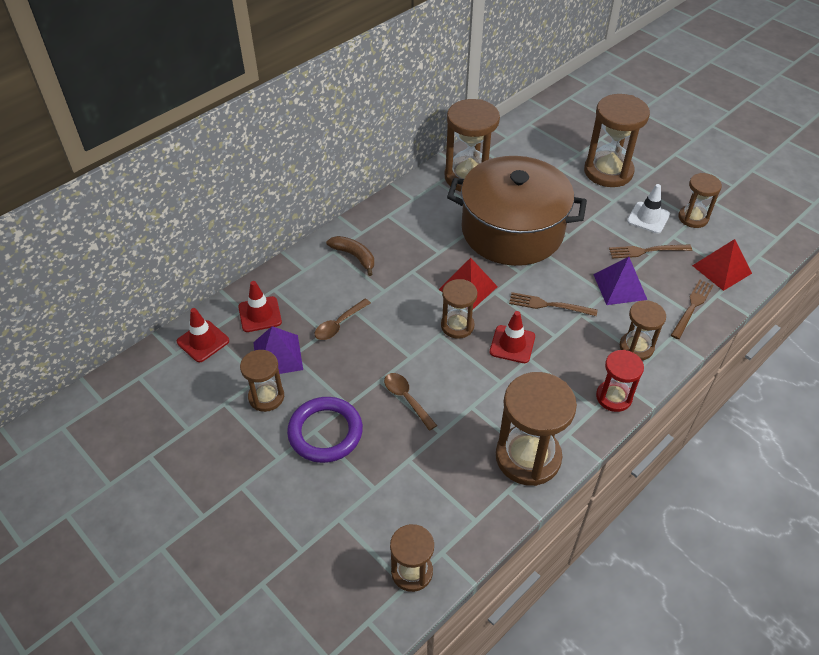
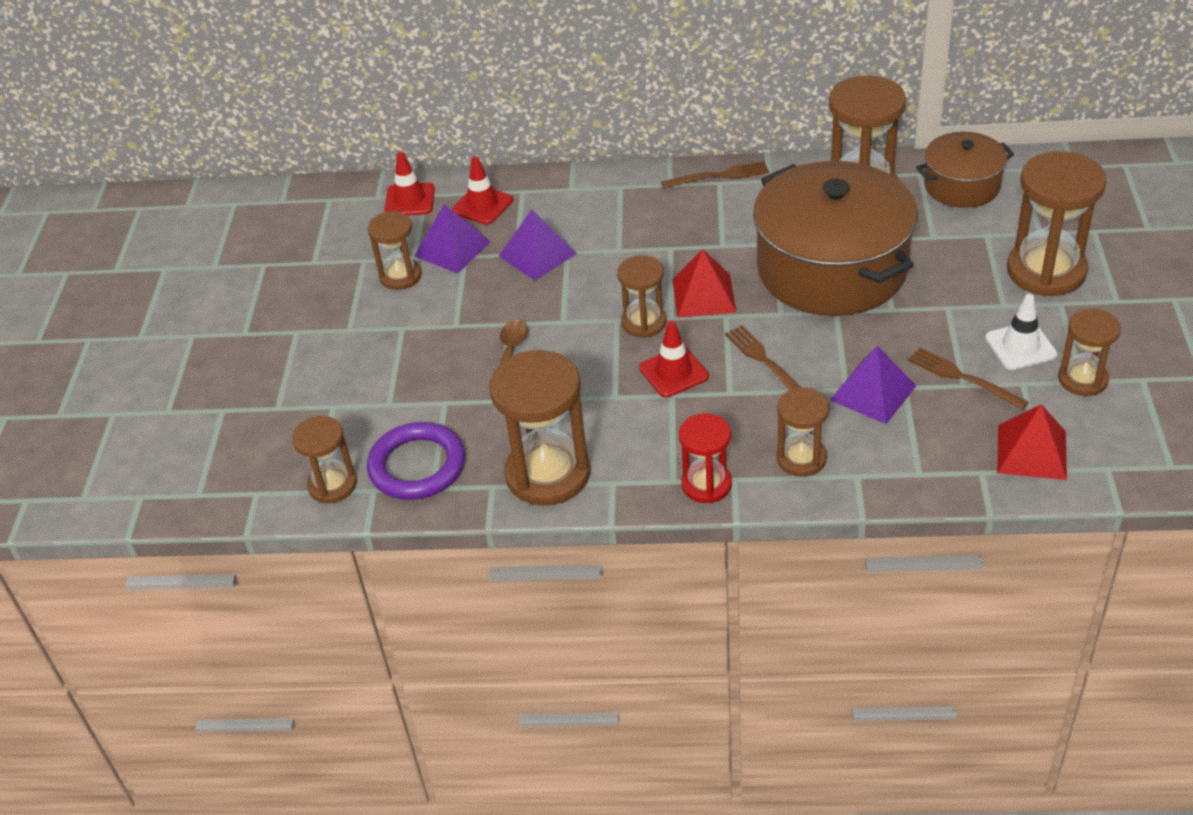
camera: 50 degrees right, 5 degrees down
purple ring [287,397,363,463] -> purple ring moved to [367,422,465,500]
brown spoon [314,298,371,340] -> purple pyramid [499,209,577,281]
brown banana [326,236,374,276] -> none
brown fork [671,280,714,339] -> brown fork moved to [661,161,769,189]
none -> brown pot [916,132,1014,208]

